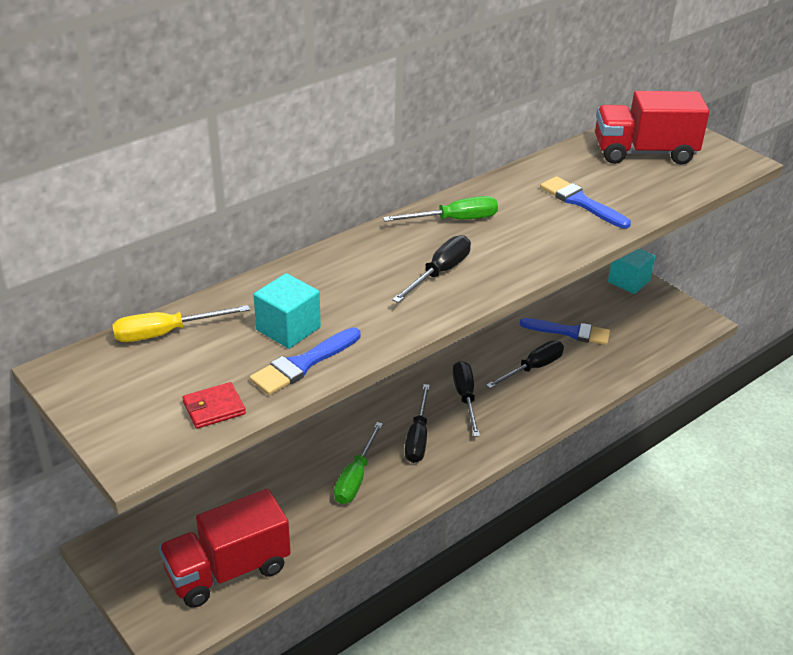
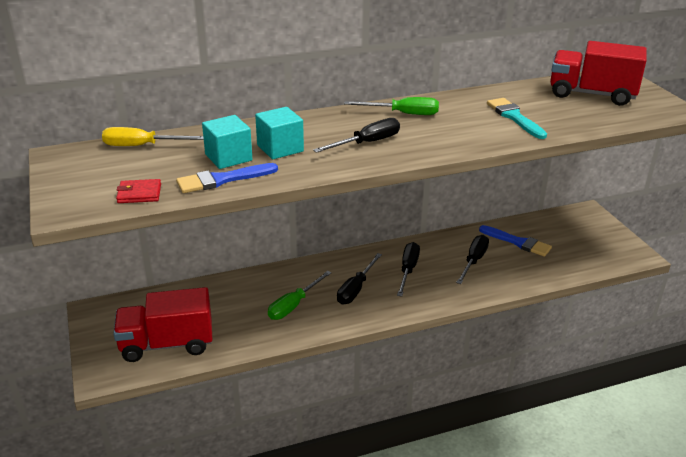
camera: 20 degrees right, 5 degrees down
black screwdriver [486,341,564,389] -> black screwdriver turned 45 degrees counterclockwise [456,235,489,284]
blue brush [540,176,631,229] -> turquoise brush [487,98,547,139]
turquoise cube [608,249,655,294] -> turquoise cube moved to [255,107,304,159]

